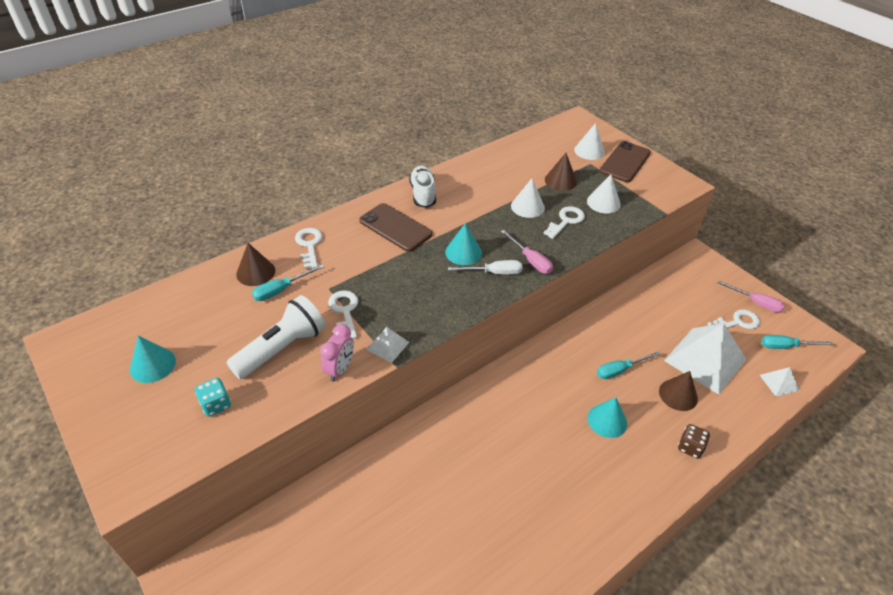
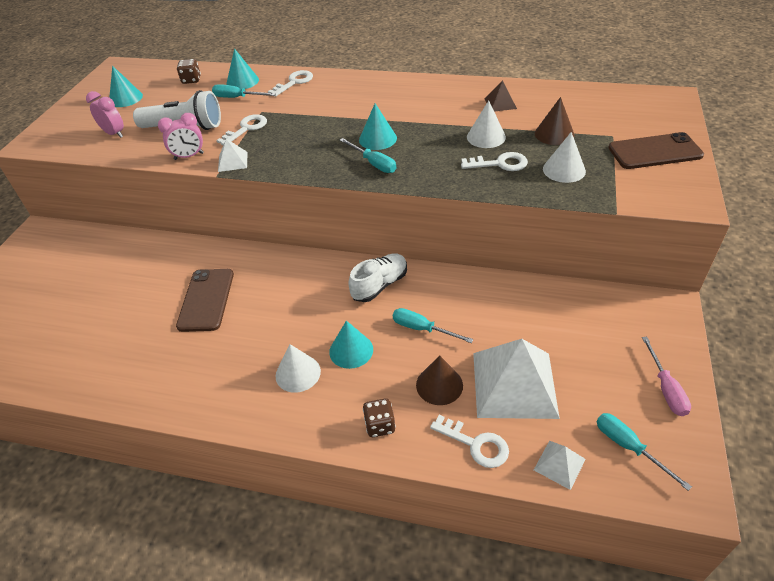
camera: 55 degrees right, 0 degrees up
turquoise dice [195,378,231,417] -> pink clock [86,91,124,138]
brown cone [236,243,275,286] -> turquoise cone [226,48,259,89]
brown phone [359,203,433,252] -> brown phone moved to [176,269,234,332]
white shoe [409,166,436,208] -> white shoe moved to [348,253,407,302]
white screwdriver [448,260,522,275] -> turquoise screwdriver [340,138,396,173]
pink screwdriver [501,230,553,274] -> none
white cone [574,123,605,160] -> white cone moved to [276,344,321,393]
white key [707,309,760,329] -> white key moved to [430,415,509,468]
none -> brown dice [177,59,201,84]
none -> brown pyramid [485,80,517,112]

